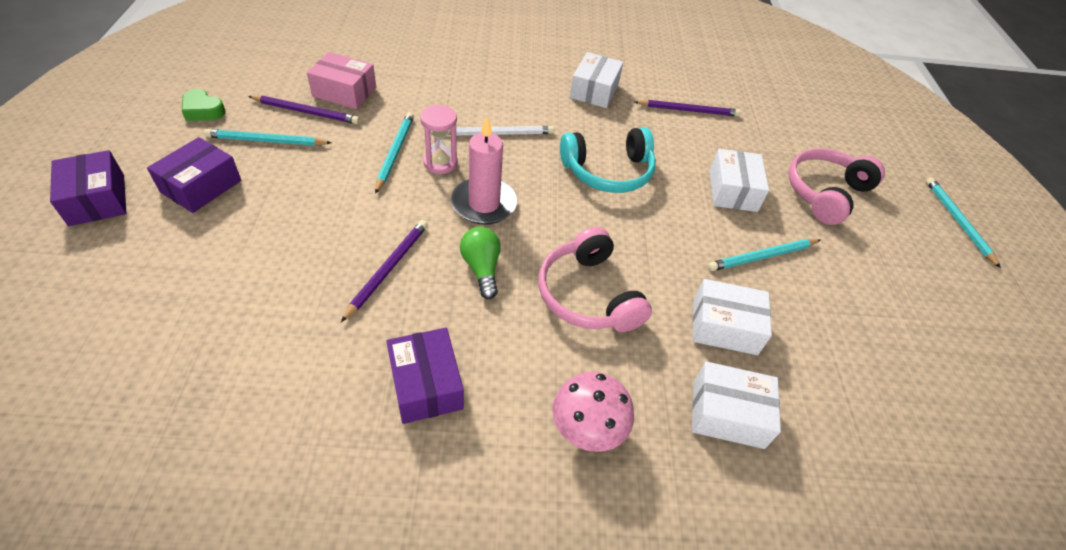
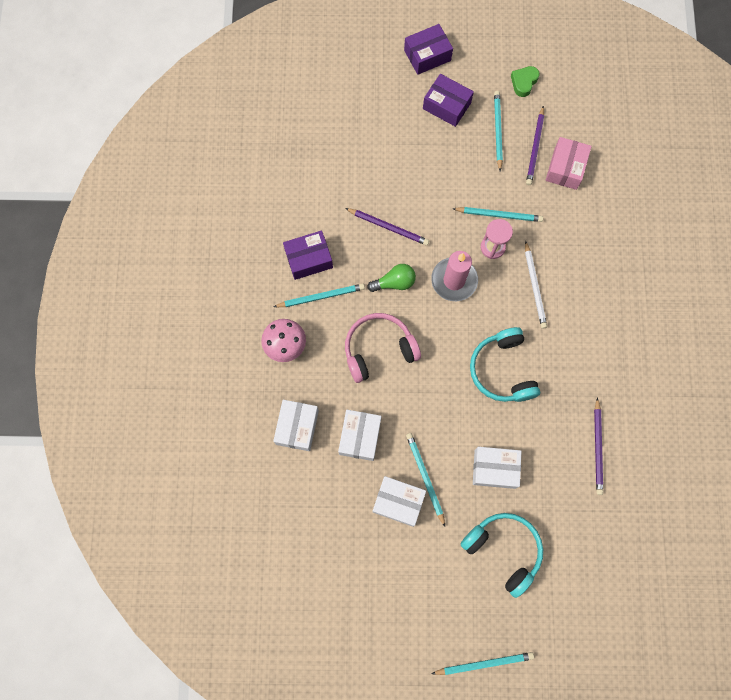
camera: 95 degrees right, 25 degrees up
white box [570,52,623,108] -> white box moved to [372,476,426,527]
pink headphones [788,148,885,225] -> turquoise headphones [460,513,543,598]
none -> turquoise pencil [274,284,365,307]

